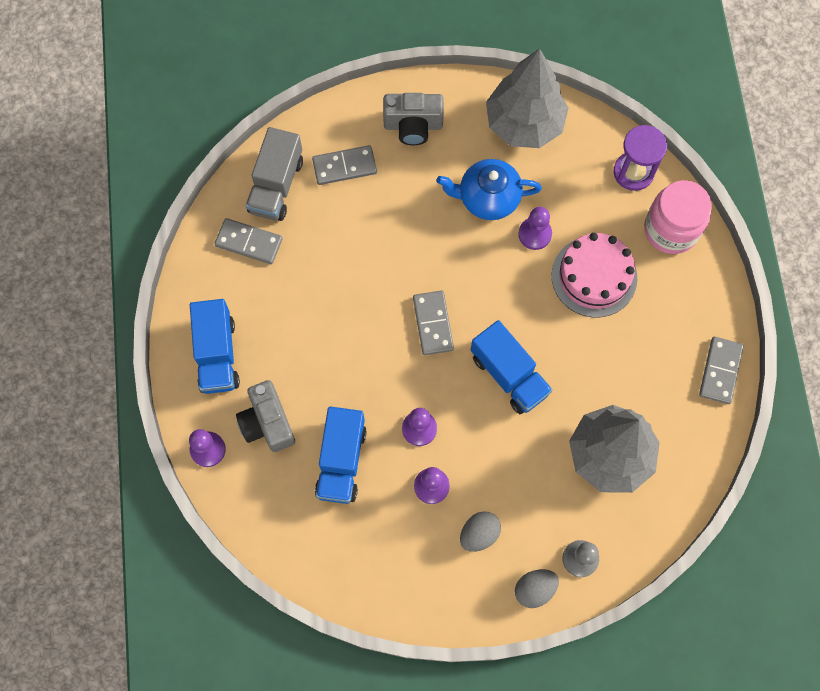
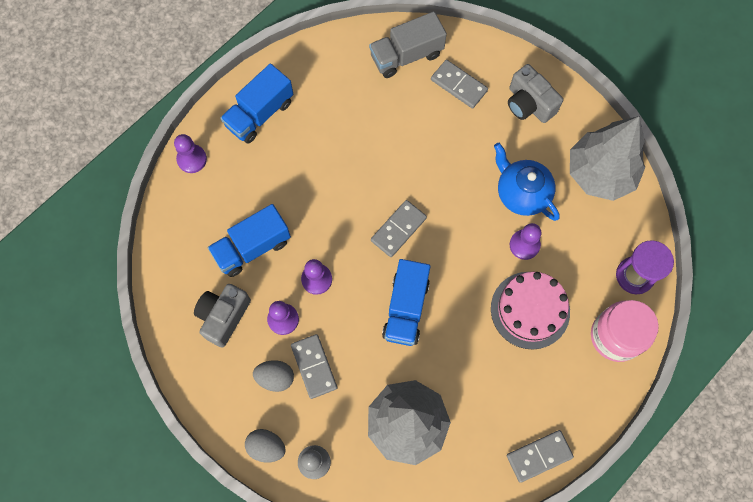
camera: 50 degrees right, 0 degrees up
grey domino [215,218,283,264] -> grey domino moved to [291,334,337,399]
grey camera [236,380,295,452] -> grey camera moved to [194,284,251,348]

